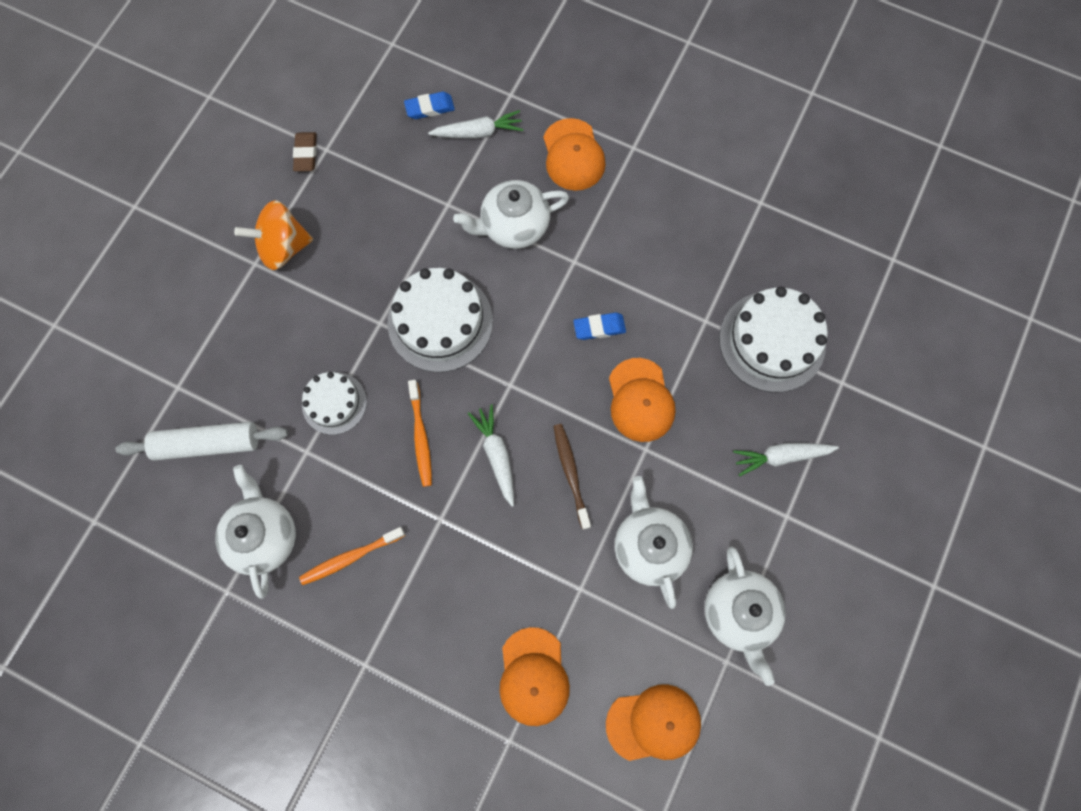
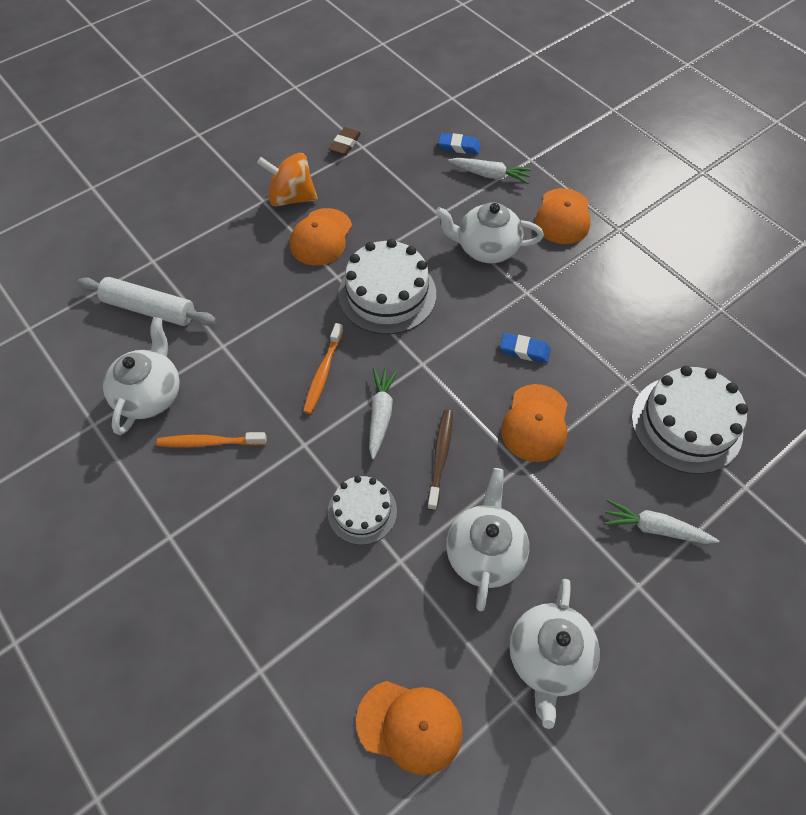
camera: 25 degrees right, 15 degrees down
white cake [302,372,367,435] -> white cake moved to [328,476,397,545]
orange cap [499,627,570,726] -> orange cap moved to [290,208,352,265]

